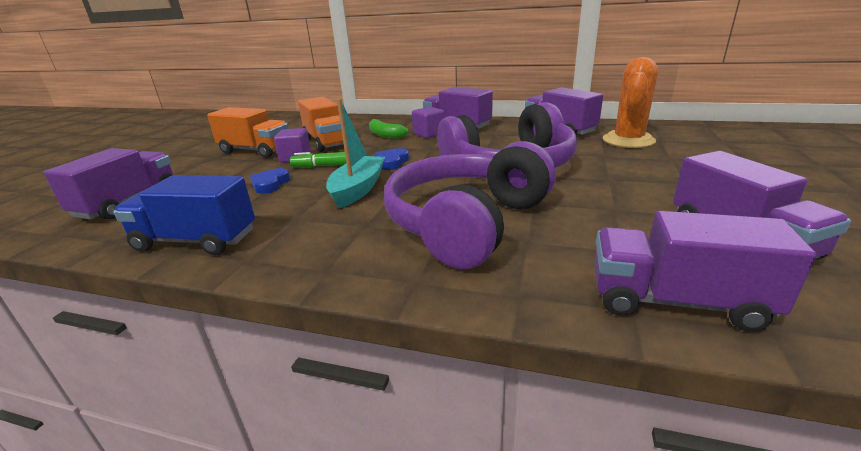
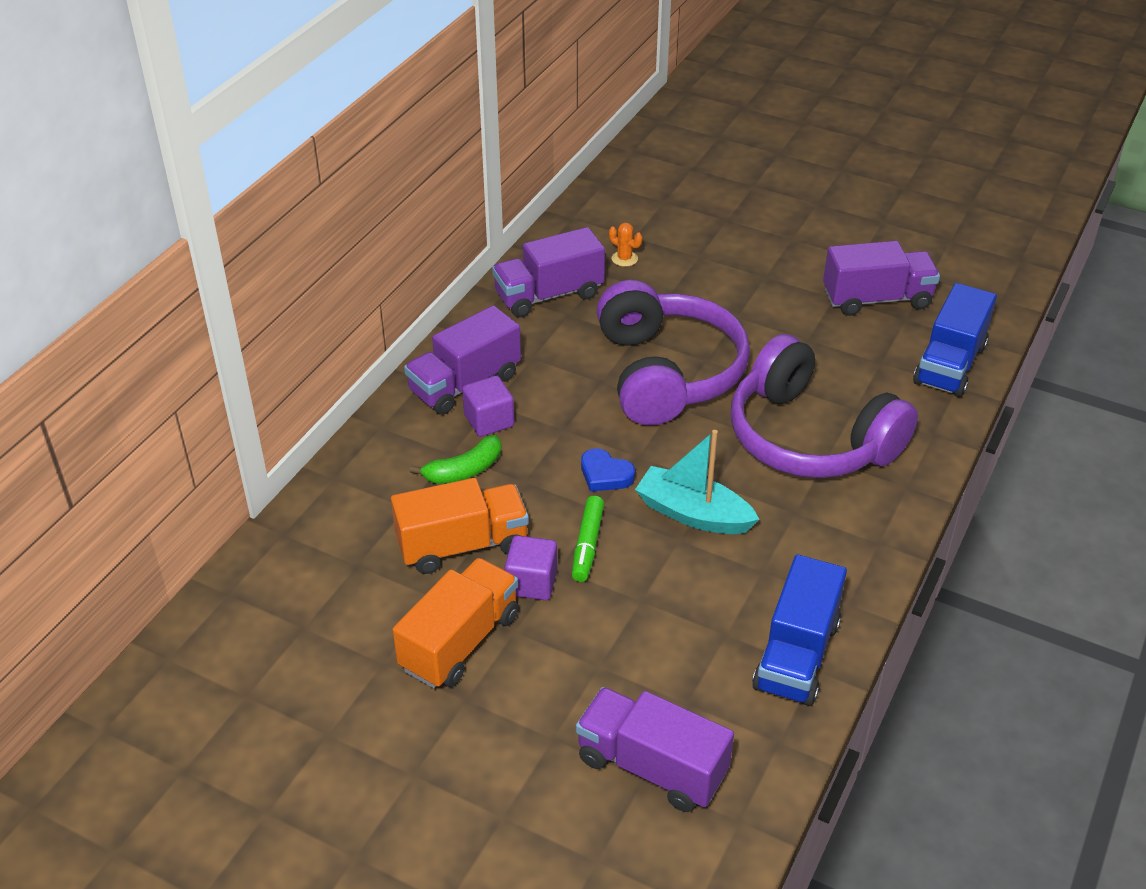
camera: 80 degrees left, 15 degrees up
blue heart [250,168,290,194] -> none
purple truck [594,211,817,332] -> blue truck [913,283,997,397]
orange cactus [603,57,658,148] -> orange cactus [609,223,642,267], size x0.42

